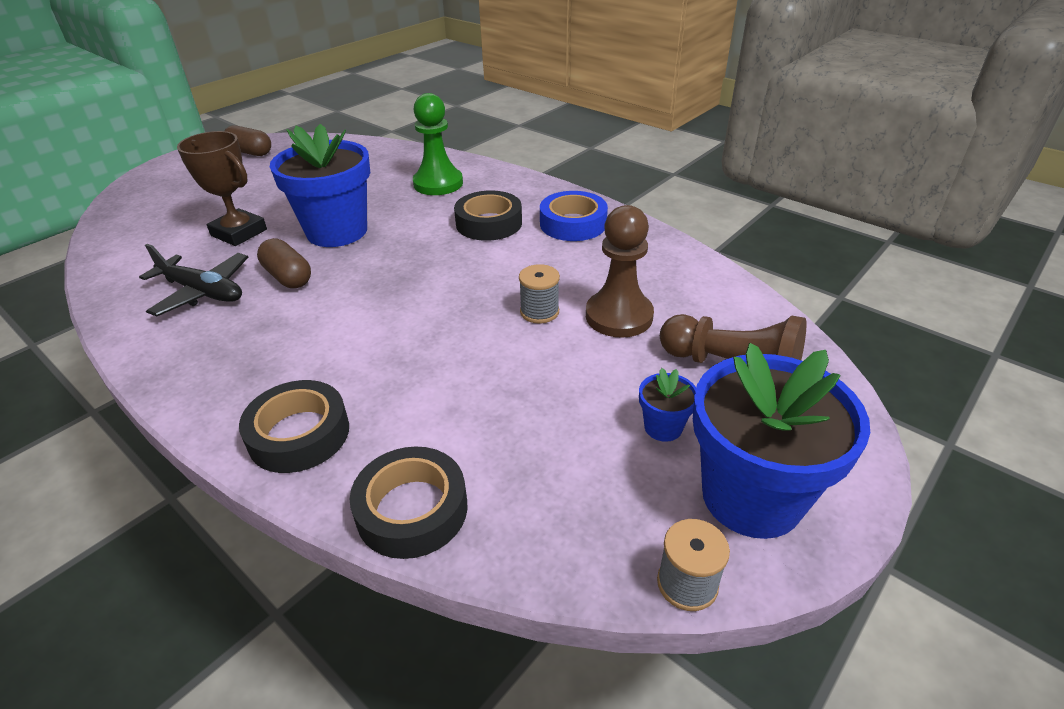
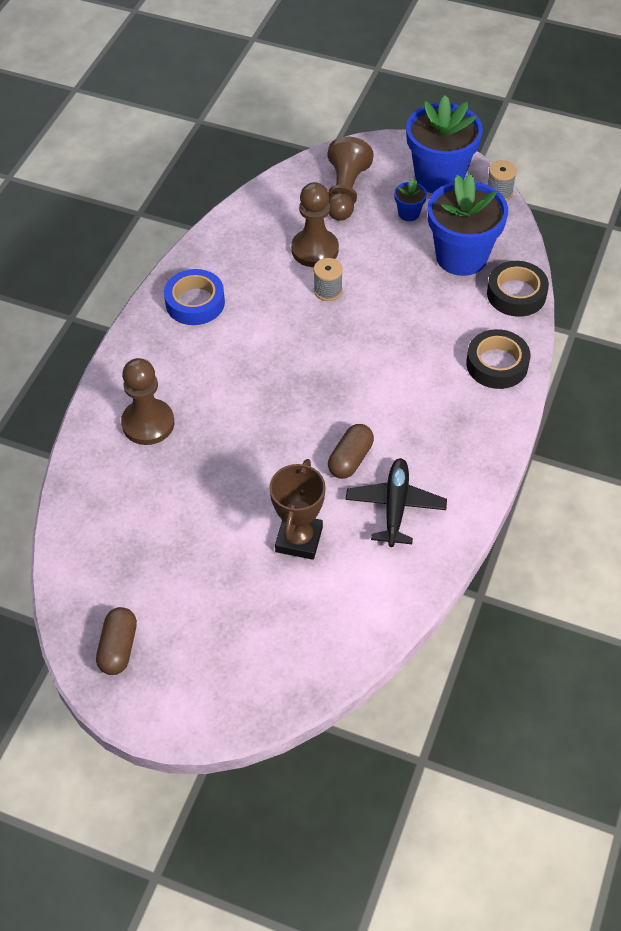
camera: 110 degrees left, 15 degrees up
blue flower pot [270,124,370,247] -> blue flower pot moved to [428,173,508,276]
green pawn [413,93,463,195] -> brown pawn [121,358,174,445]
black tape [454,190,522,241] -> none

